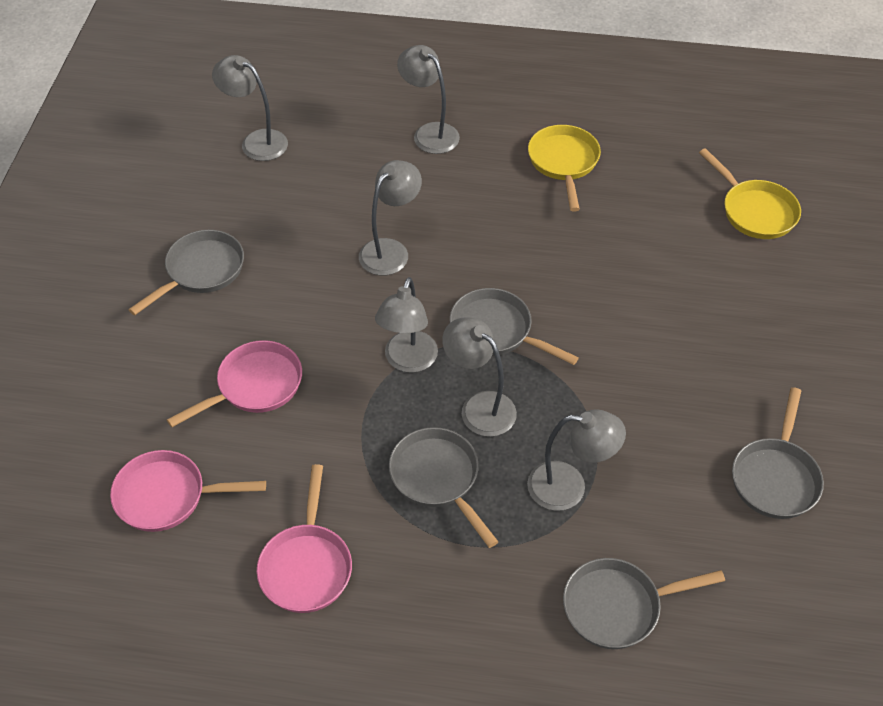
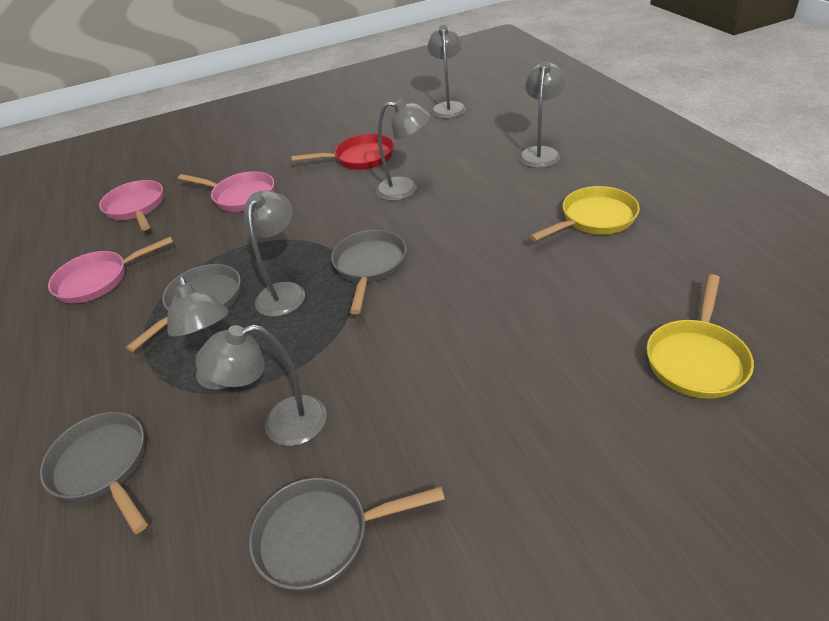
camera: 65 degrees right, 10 degrees down
grey pan [129,230,244,315] -> none
grey lamp [375,277,438,373] -> grey lamp moved to [196,324,327,446]
none -> red pan [291,134,394,170]

